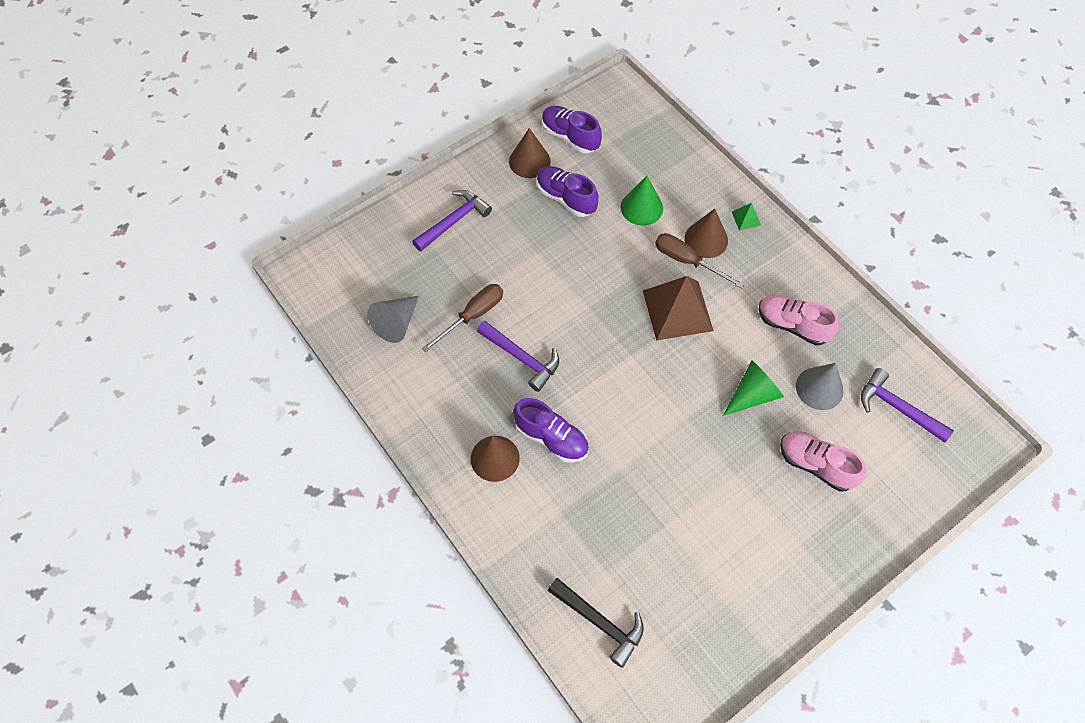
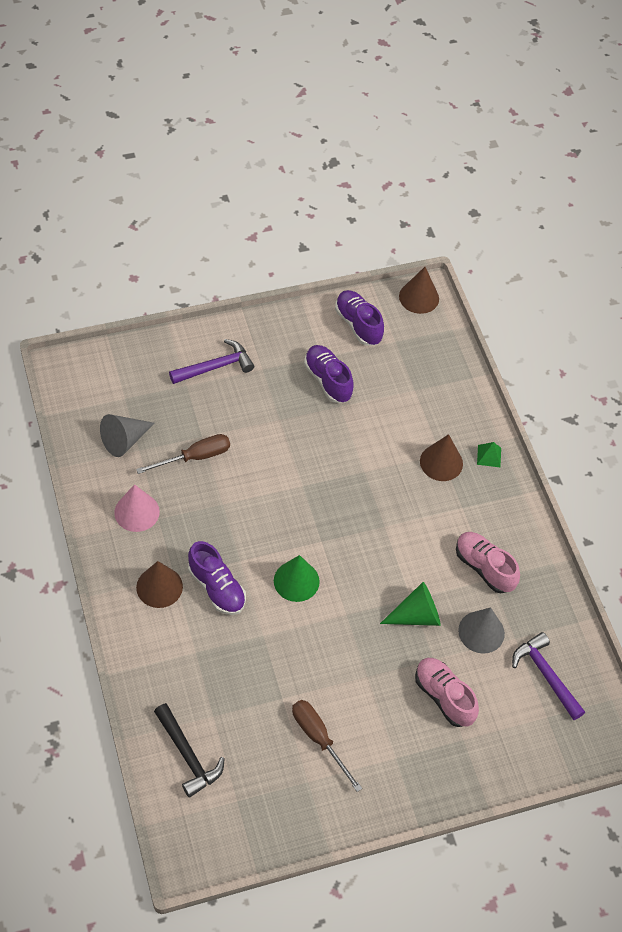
camera: 15 degrees right, 5 degrees down
purple hammer [477,321,559,392] -> none
brown cone [509,128,551,178] -> brown cone moved to [399,267,439,314]
green cone [620,176,663,226] -> green cone moved to [274,555,320,602]
brown pyramid [643,276,714,341] -> none
brown screwdriver [655,233,745,289] -> brown screwdriver moved to [292,700,362,792]
none -> pink cone [114,484,160,532]

